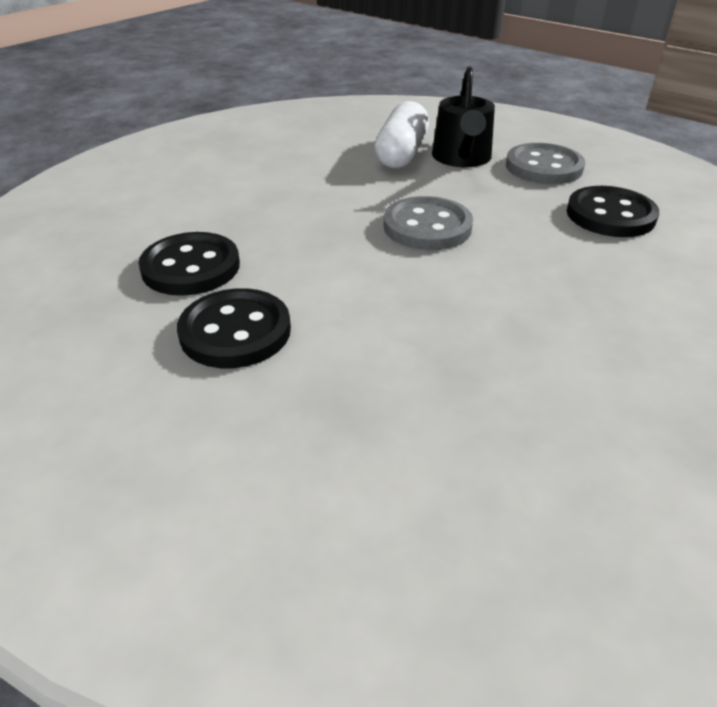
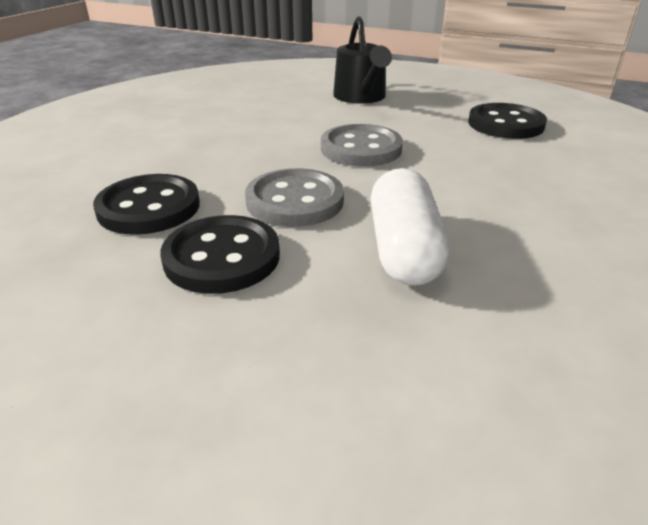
camera: 15 degrees left, 5 degrees down
white capsule [374,101,429,168] -> white capsule moved to [371,168,450,286]
grey button [506,143,585,184] -> grey button moved to [245,168,344,227]

